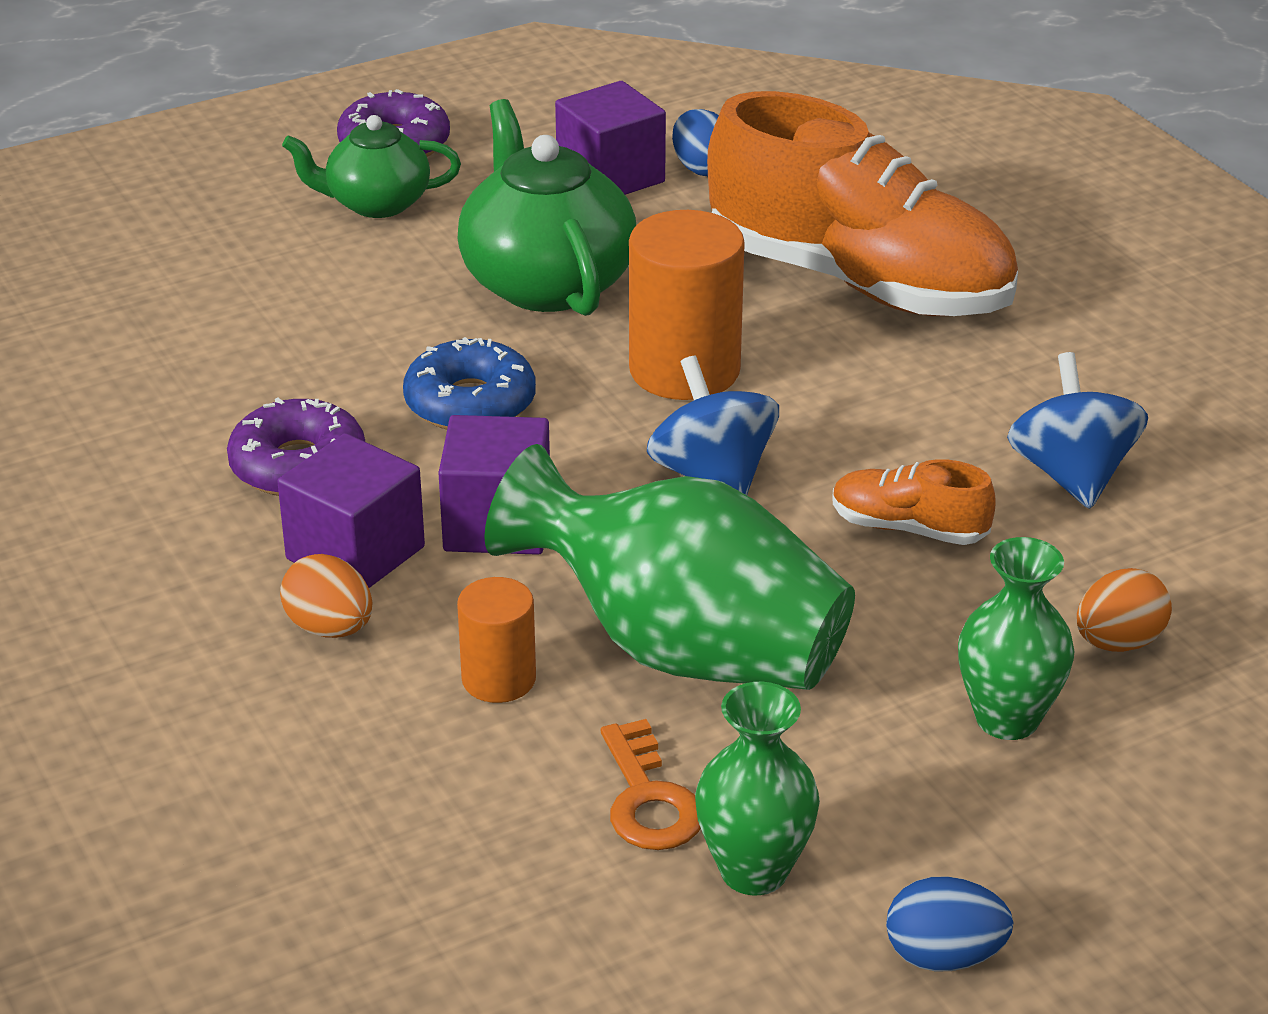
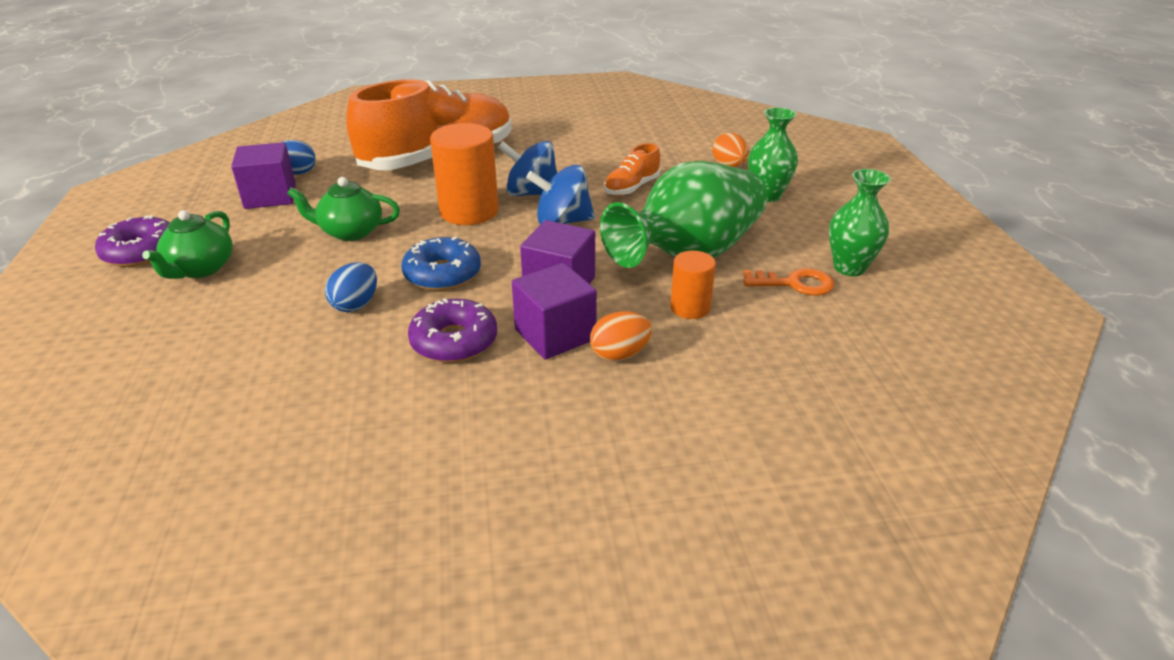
camera: 70 degrees left, 0 degrees up
green teapot [458,99,636,316] -> green teapot [287,177,400,241], size x0.62
blue egg [886,876,1014,971] -> blue egg moved to [325,262,377,312]
blue spinning top [1007,352,1148,509] -> blue spinning top moved to [498,141,557,196]

